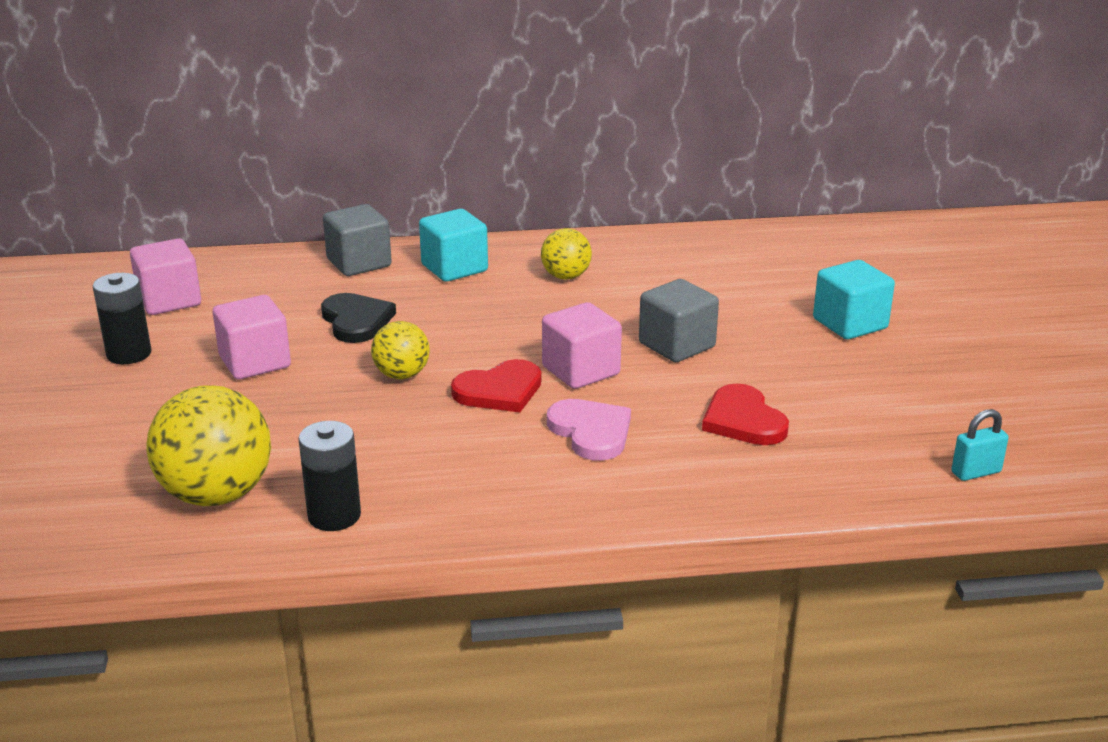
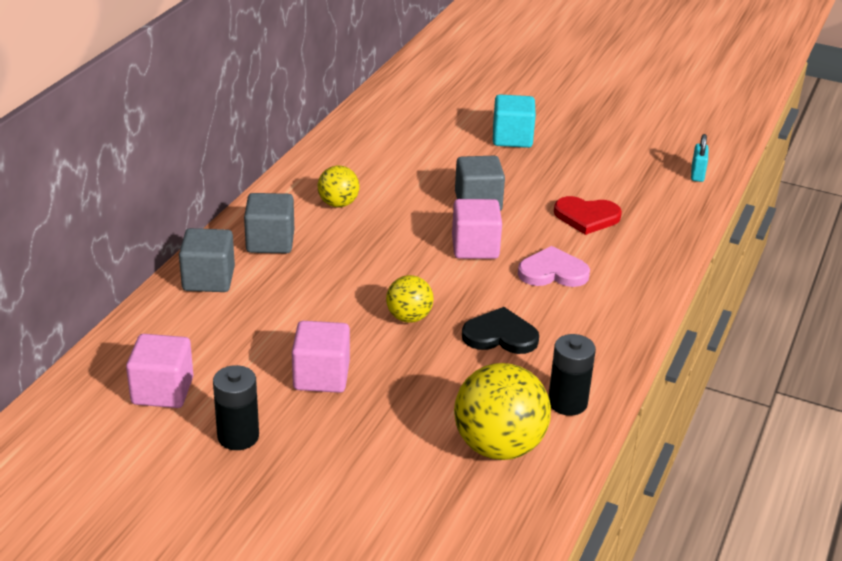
camera: 60 degrees left, 5 degrees up
black heart [321,293,396,343] -> black heart moved to [462,307,539,354]
turquoise cube [419,209,488,282] -> grey cube [244,193,294,253]
red heart [451,359,541,412] -> none

